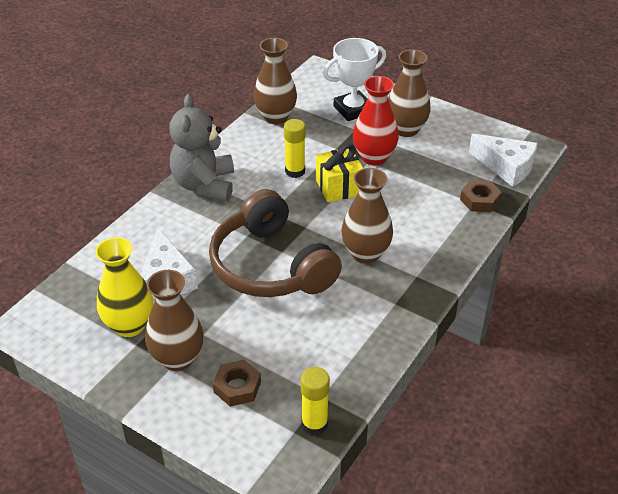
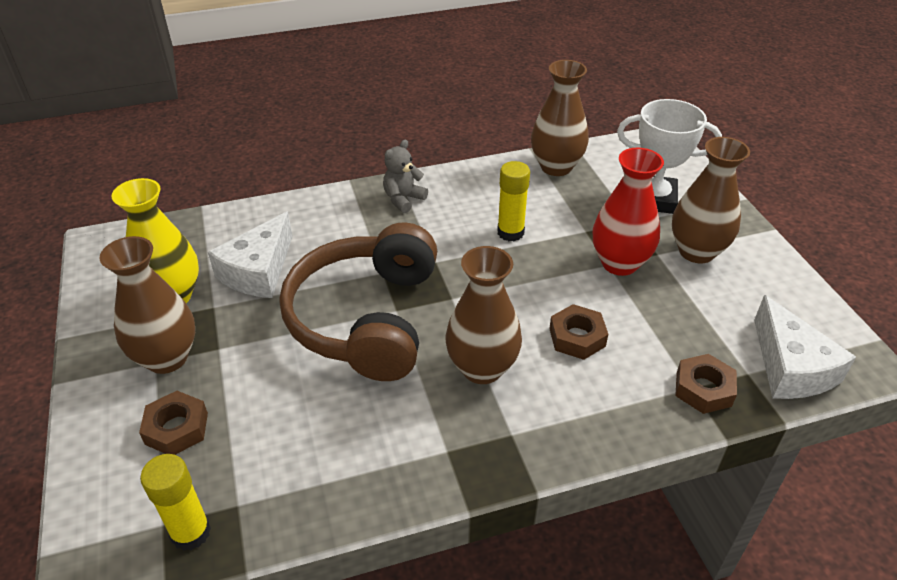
camera: 40 degrees right, 0 degrees up
grey teddy bear [169,94,234,201] -> grey teddy bear [383,140,428,213], size x0.51
yellow gift [316,144,364,202] -> none
none -> brown nut [549,304,608,360]

